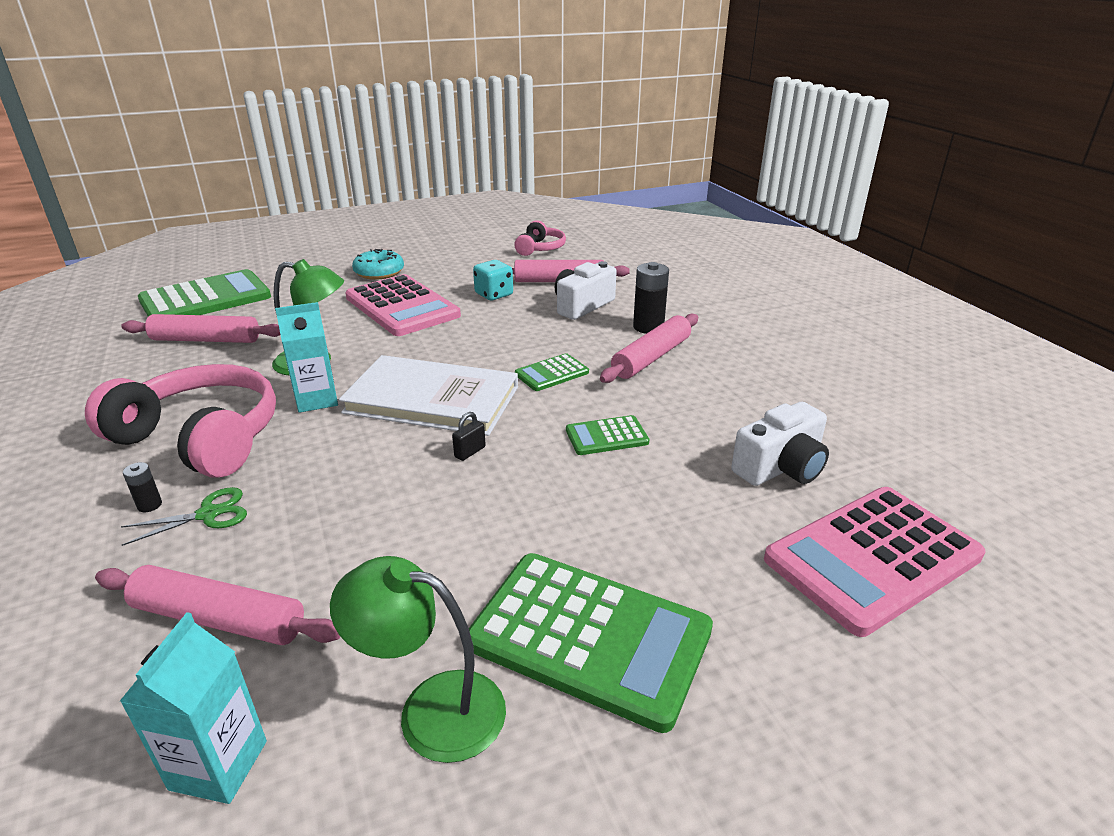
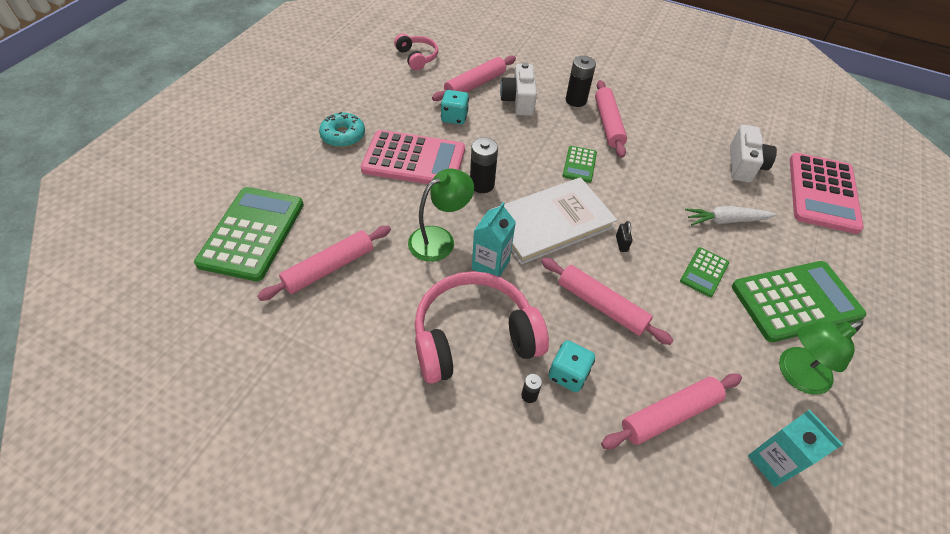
camera: 45 degrees left, 20 degrees up
green scissors [121,487,247,546] -> turquoise dice [548,340,595,392]
green calculator [566,415,649,455] -> green calculator moved to [680,247,729,297]
none -> black battery [470,138,498,193]
none -> pink rolling pin [541,258,674,345]
none -> white carrot [685,206,777,226]

